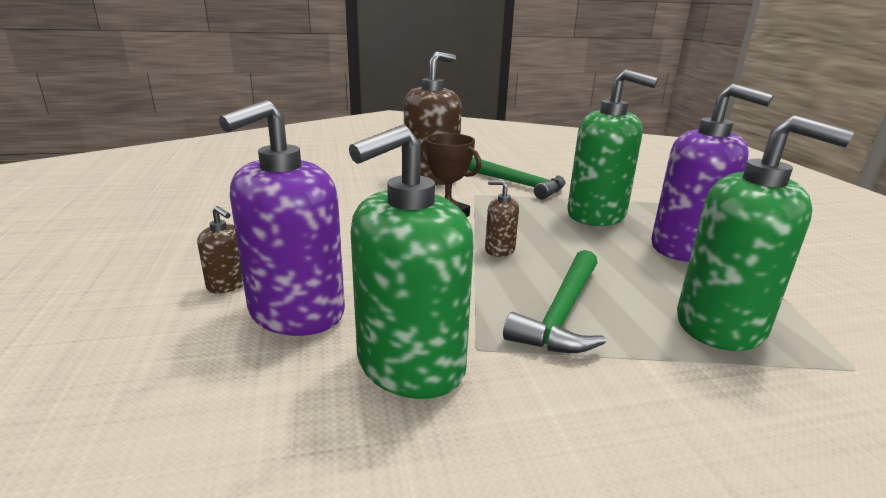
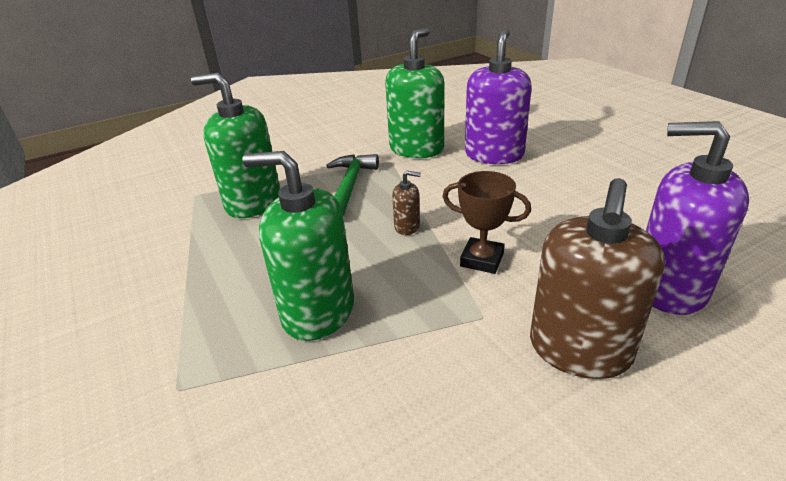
camera: 165 degrees right, 10 degrees up
brown soap dispenser [197,206,244,293] -> none
green hammer [468,157,566,200] -> none
purple soap dispenser [651,84,774,262] -> purple soap dispenser moved to [646,121,749,315]

